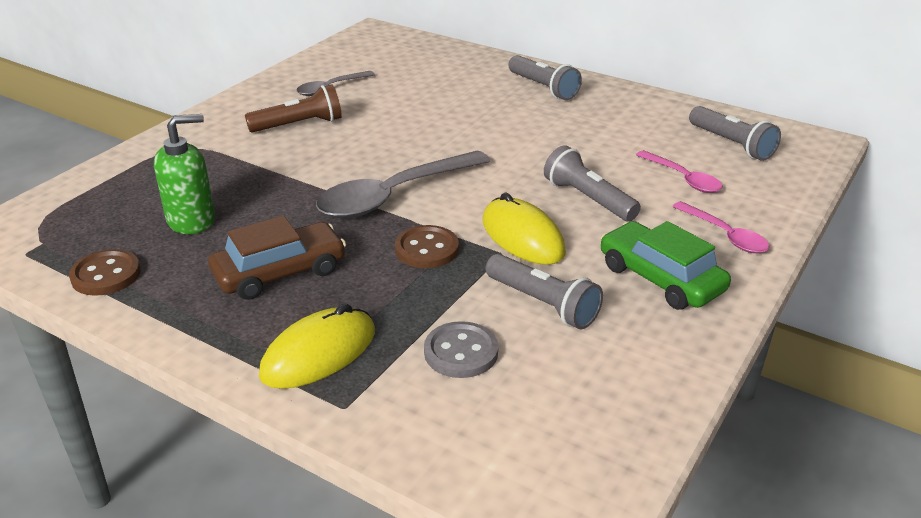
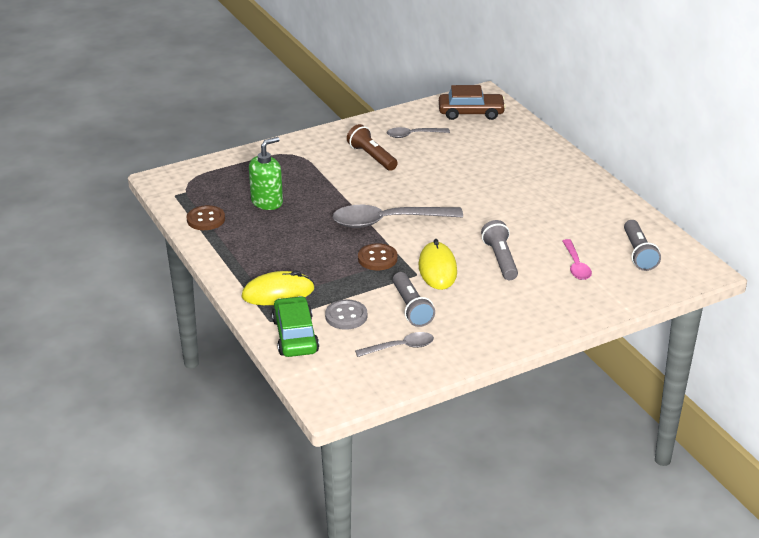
camera: 30 degrees right, 0 degrees up
green soap dispenser [154,114,215,234] -> green soap dispenser turned 45 degrees counterclockwise [249,137,283,210]
brown car [208,216,346,300] -> brown car moved to [439,85,506,120]
brown flashlight [245,85,342,133] -> brown flashlight turned 135 degrees counterclockwise [347,124,398,171]
grey flashlight [508,55,582,100] -> none
green car [601,221,731,310] -> green car moved to [272,296,319,357]
pink spoon [672,201,769,253] -> none
none -> grey spoon [355,332,434,357]

